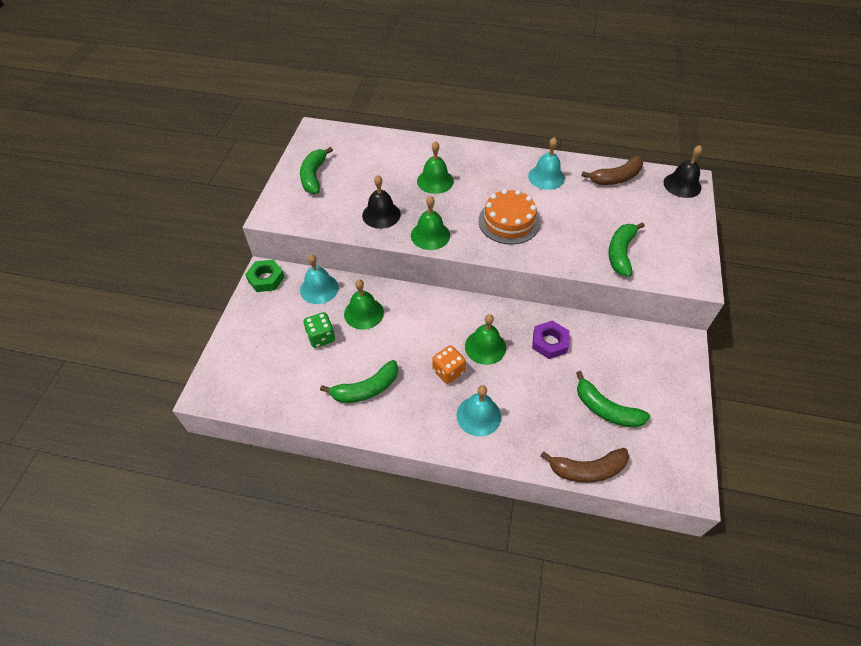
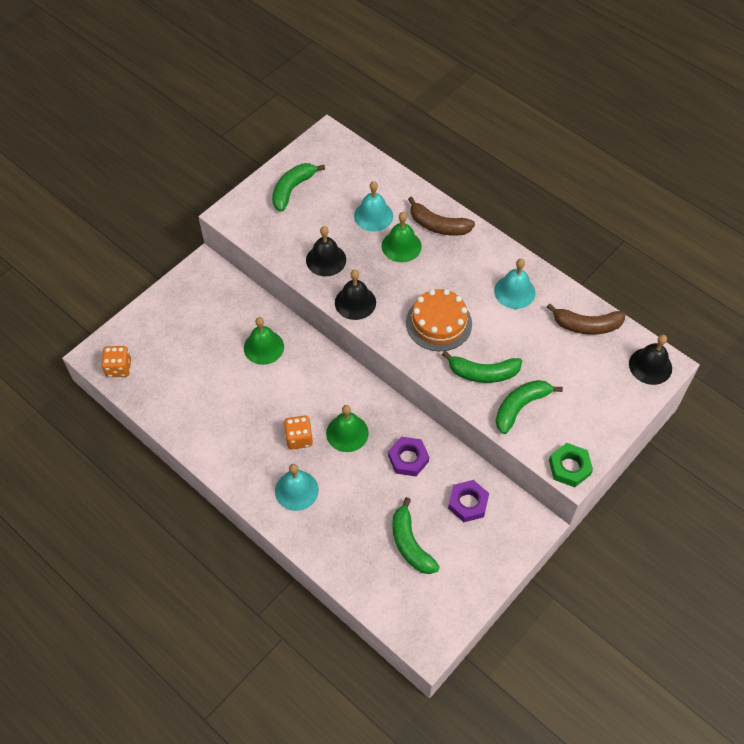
camera: 30 degrees right, 5 degrees up
green nut [245,260,284,292] -> green nut moved to [549,443,593,487]
turquoise bell [300,254,339,304] -> turquoise bell moved to [354,181,393,232]
green dice [303,312,335,348] -> none
green banana [320,360,398,403] -> green banana moved to [442,351,522,383]
green bell [411,196,450,250] -> black bell [335,270,376,320]
brown banana [541,448,629,483] -> brown banana moved to [408,196,475,236]
none -> orange dice [101,346,131,377]
none -> purple nut [448,480,489,522]

